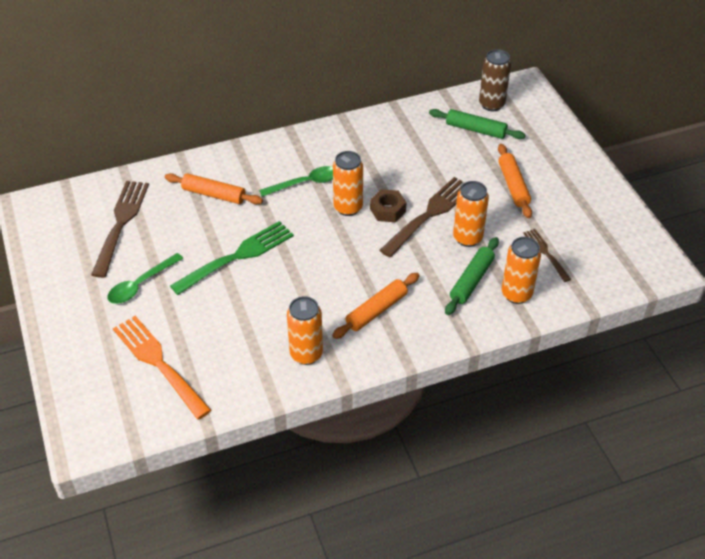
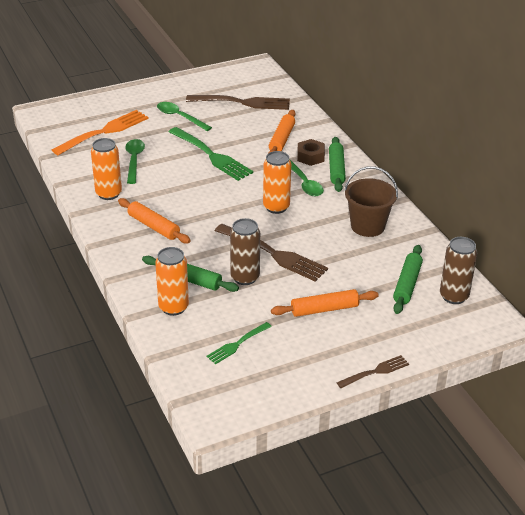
camera: 85 degrees right, 10 degrees down
brown nut [370,189,406,222] -> brown nut moved to [297,139,325,166]
orange can [453,181,489,247] -> brown can [230,218,260,285]
brown fork [523,229,571,282] -> brown fork moved to [337,355,409,388]
none -> green spoon [125,139,145,184]
none -> green fork [207,322,272,364]
none -> green rolling pin [329,137,346,192]
none -> brown bucket [344,166,398,237]

